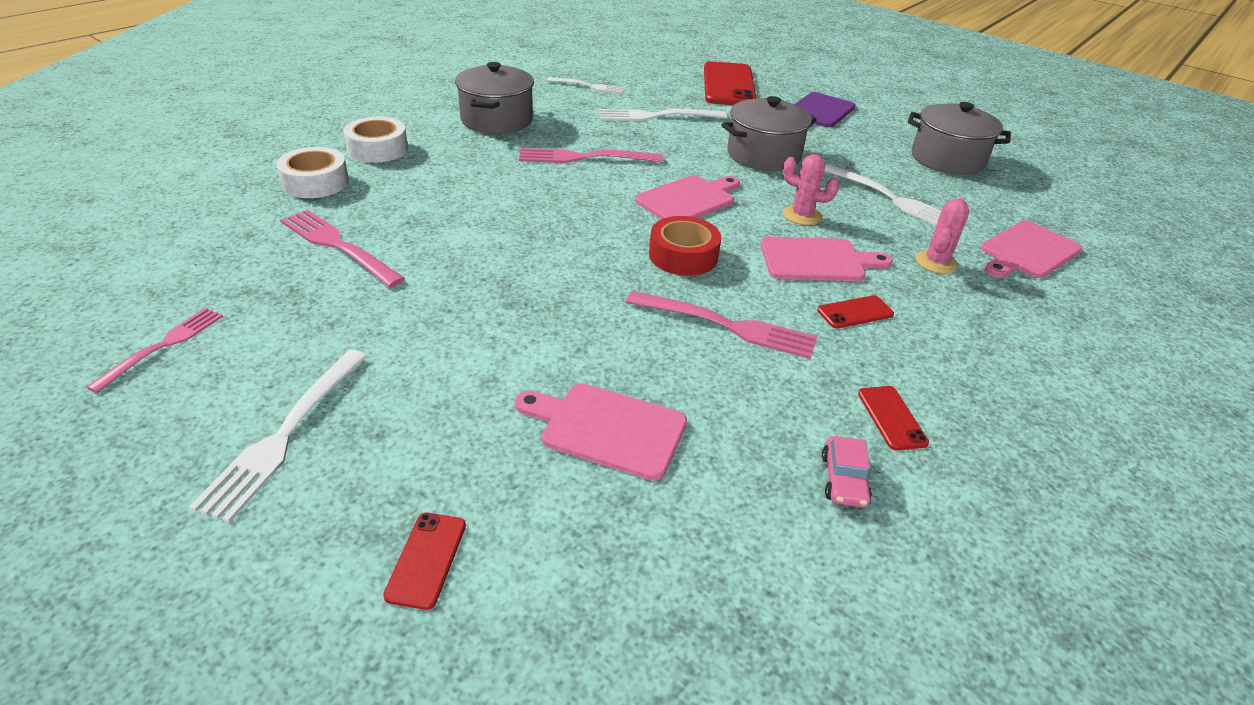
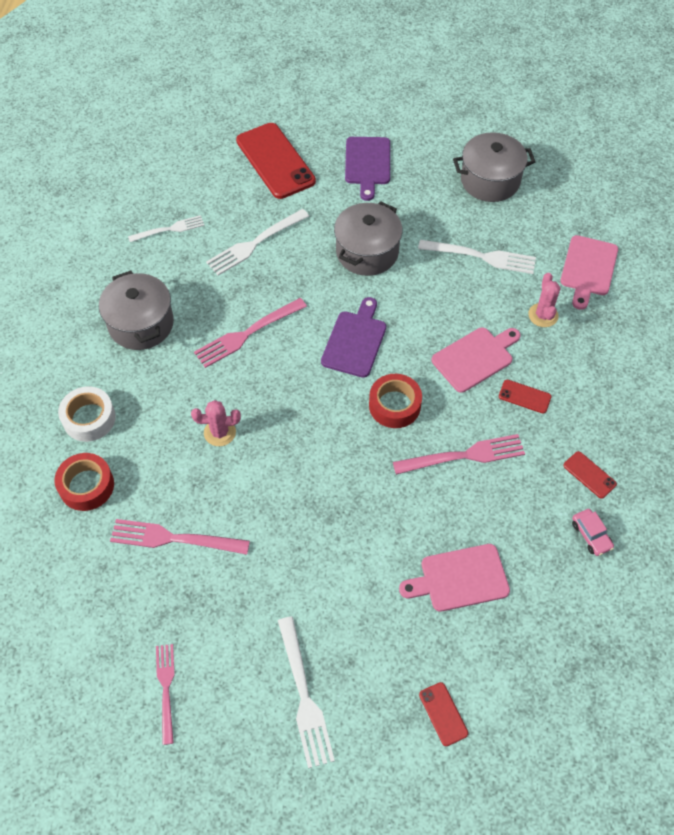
camera: 30 degrees left, 20 degrees up
white tape [276,147,349,198] -> red tape [54,453,114,511]
pink cutting board [635,175,740,219] -> purple cutting board [321,297,386,378]
pink cactus [783,154,839,225] -> pink cactus moved to [191,400,241,446]
red phone [817,295,894,328] -> red phone turned 75 degrees clockwise [499,380,552,413]

